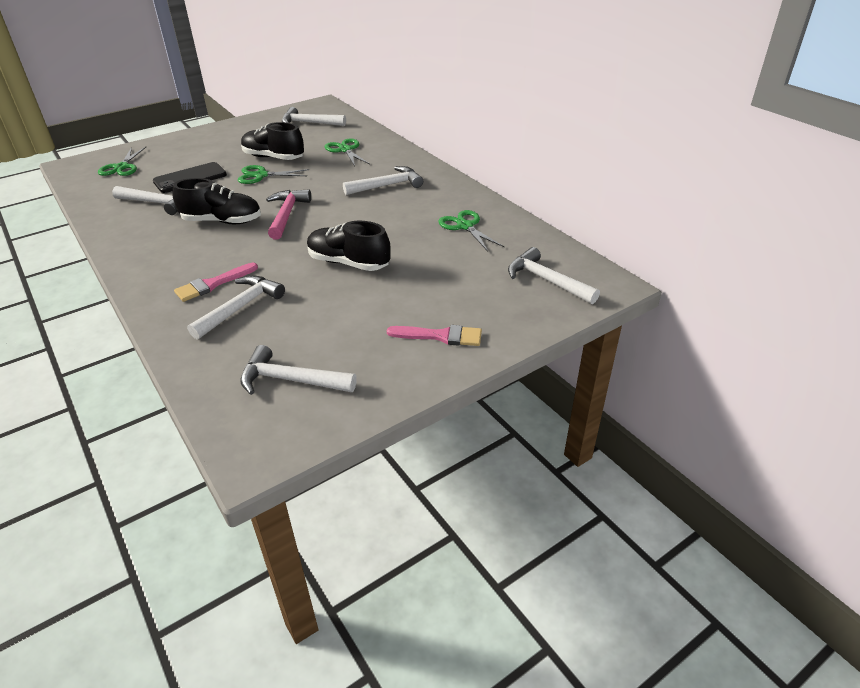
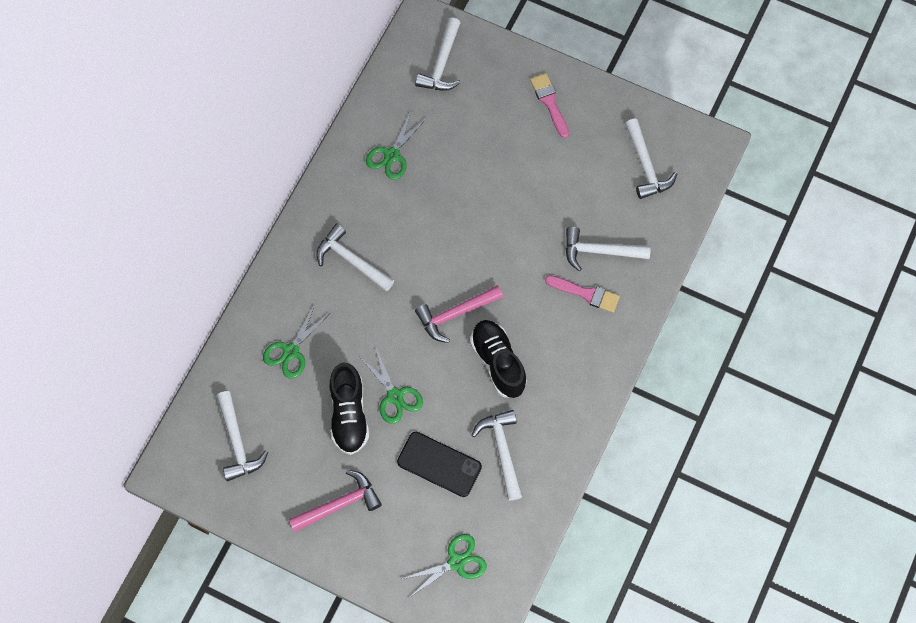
camera: 120 degrees left, 30 degrees up
black shoe [307,221,391,271] -> none
none -> pink hammer [289,470,382,532]

